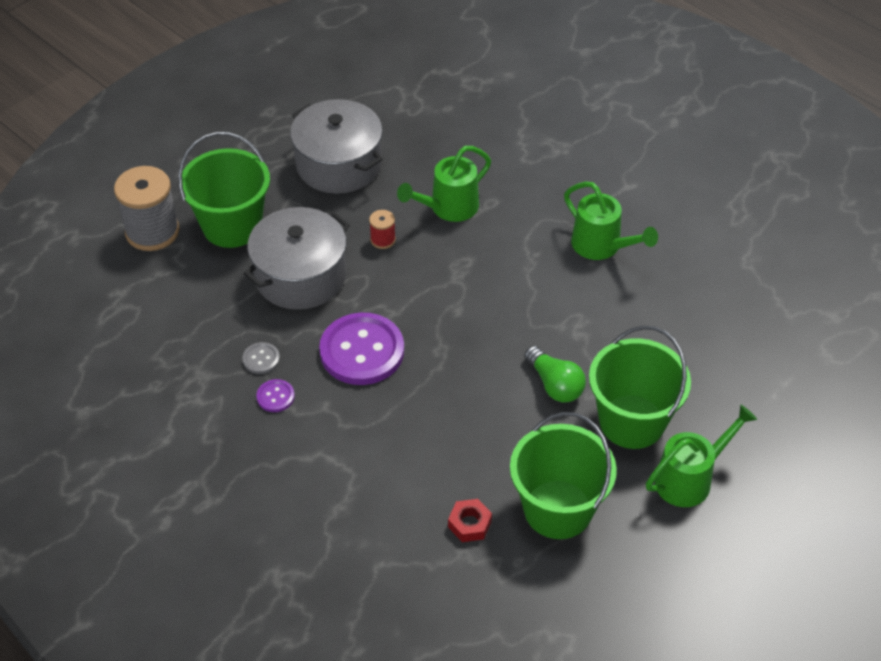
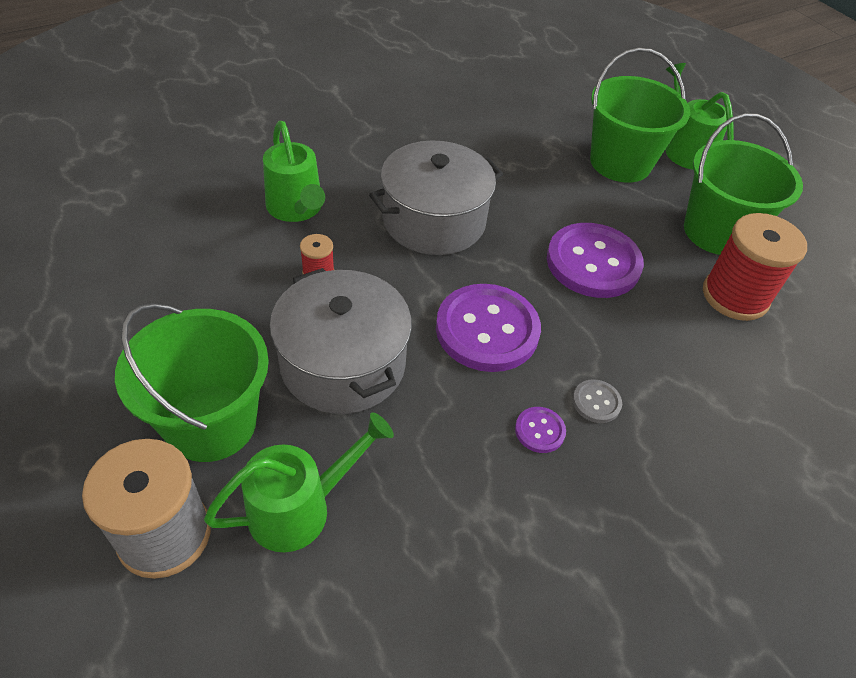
camera: 80 degrees left, 0 degrees up
grey button [242,342,280,374] -> grey button moved to [573,379,622,423]
grey pot [290,99,383,194] -> grey pot moved to [369,141,503,255]
red nut [448,499,492,542] -> red spool [703,213,807,321]
green light bulb [524,346,586,402] -> none
green watering can [564,182,658,260] -> green watering can moved to [204,412,394,552]
none -> purple button [547,223,644,298]

